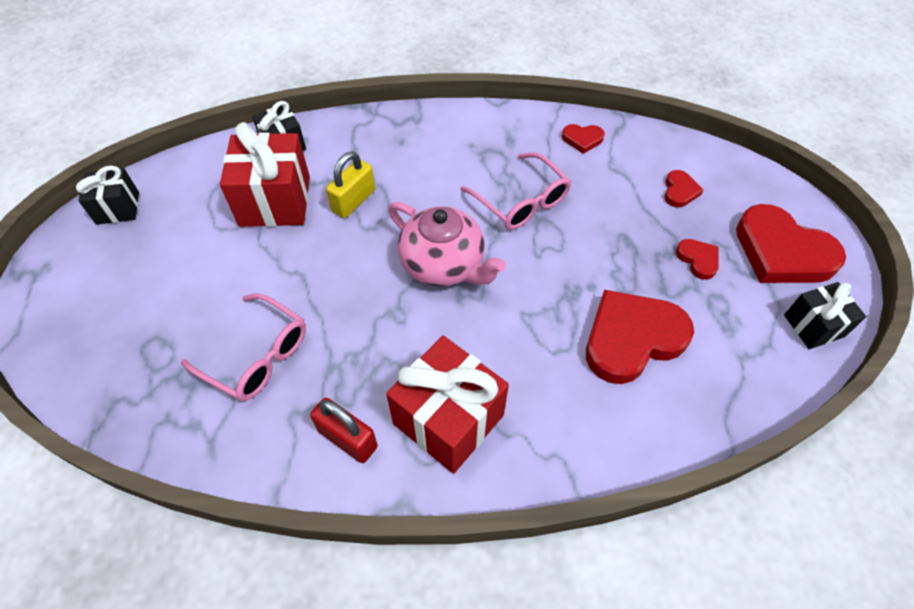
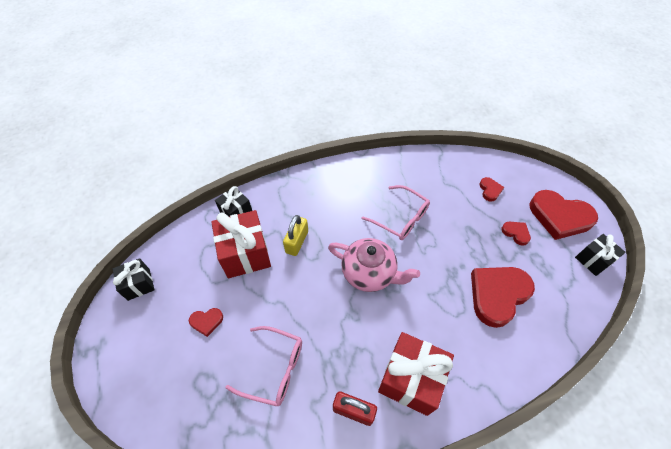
camera: 15 degrees left, 0 degrees up
red heart [562,124,605,154] -> red heart moved to [189,308,223,337]

